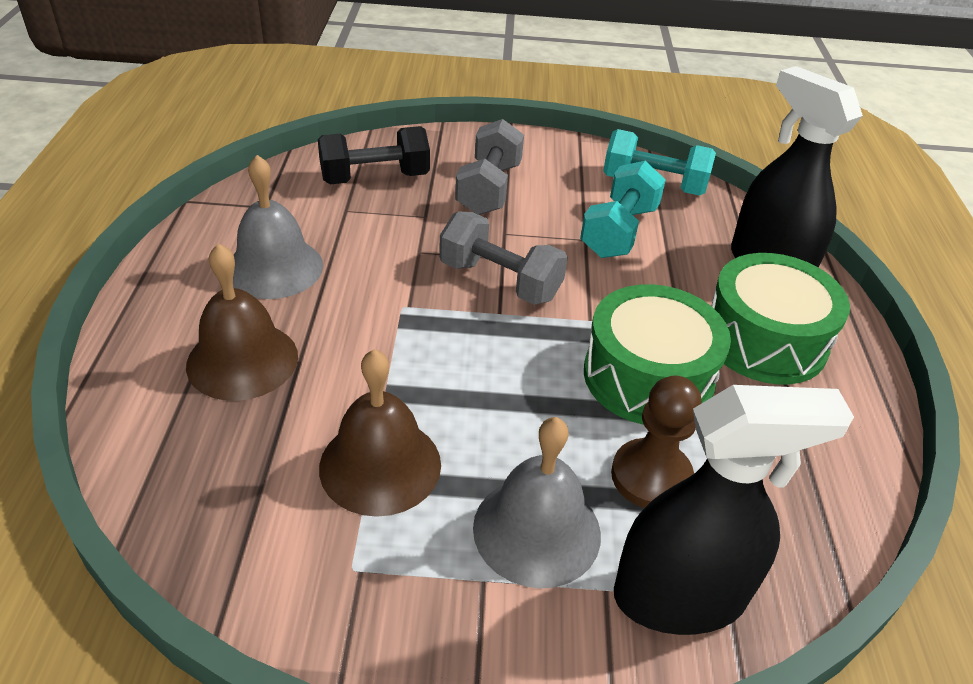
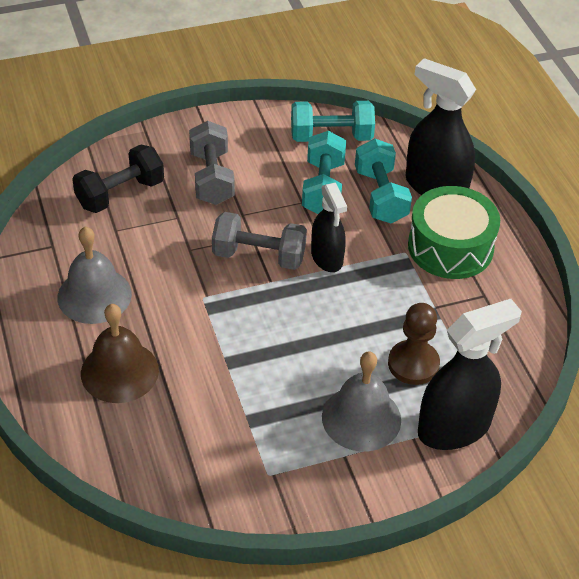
camera: 20 degrees left, 5 degrees up
brown bell [319,349,441,517] -> none
green drum [584,284,731,425] -> none
none -> black spray bottle [311,183,347,272]
none -> turquoise dumbbell [355,139,412,223]

